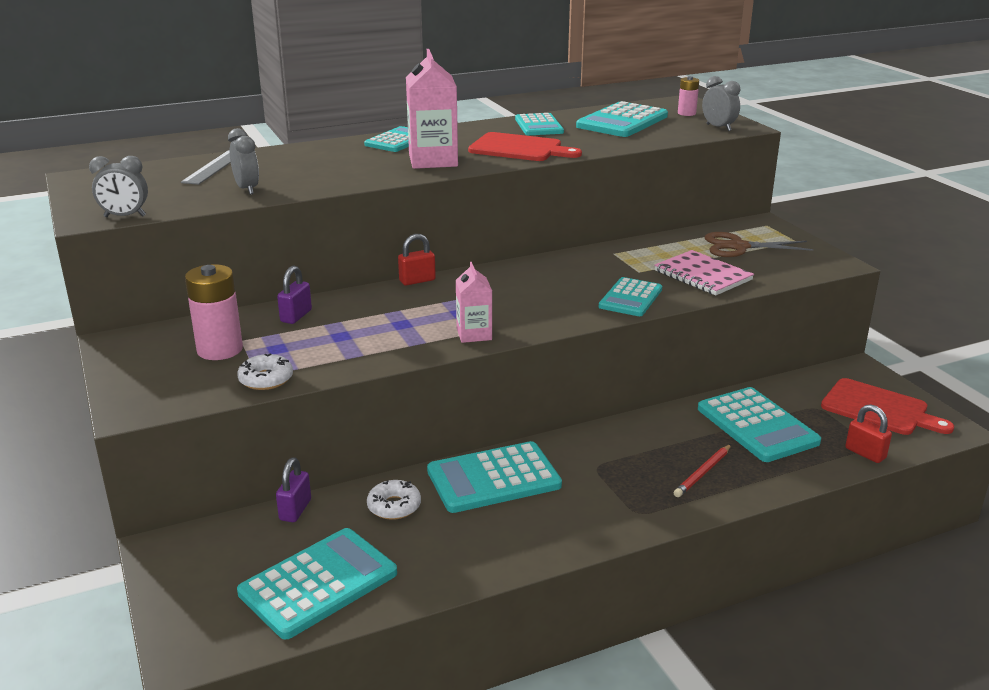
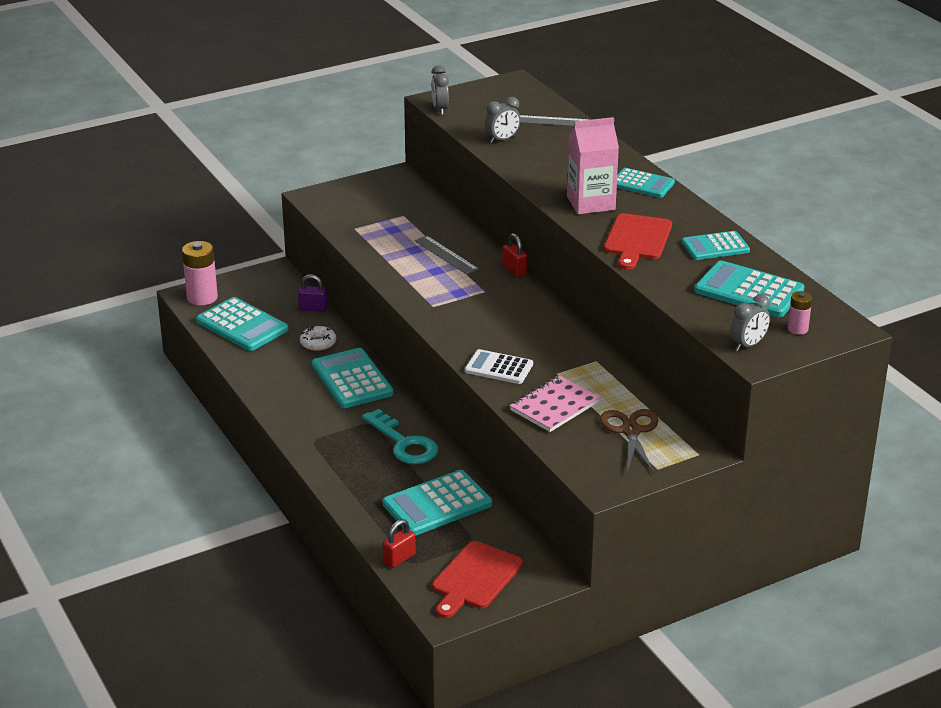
camera: 85 degrees right, 5 degrees up
pink battery [185,264,243,360] -> pink battery moved to [182,241,218,305]
white donut [237,353,293,390] -> none
purple padlock [277,265,312,324] -> none
pink carton [456,262,492,343] -> none
turquoise calculator [599,277,662,316] -> white calculator [465,349,533,384]
red pencil [674,444,731,497] -> none
none -> turquoise key [362,409,438,465]
none -> grey ruler [415,236,479,275]

